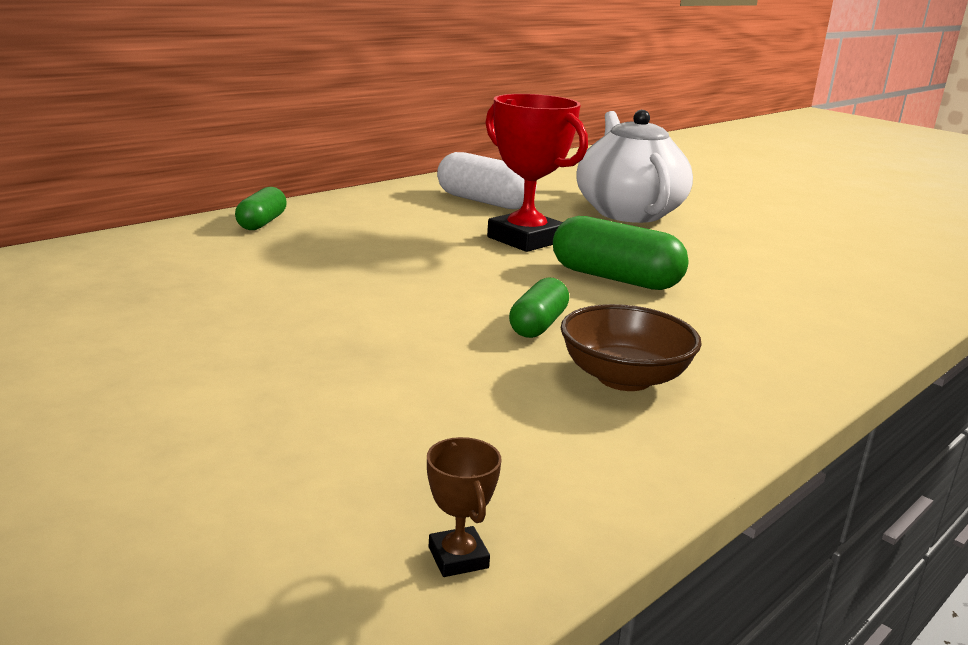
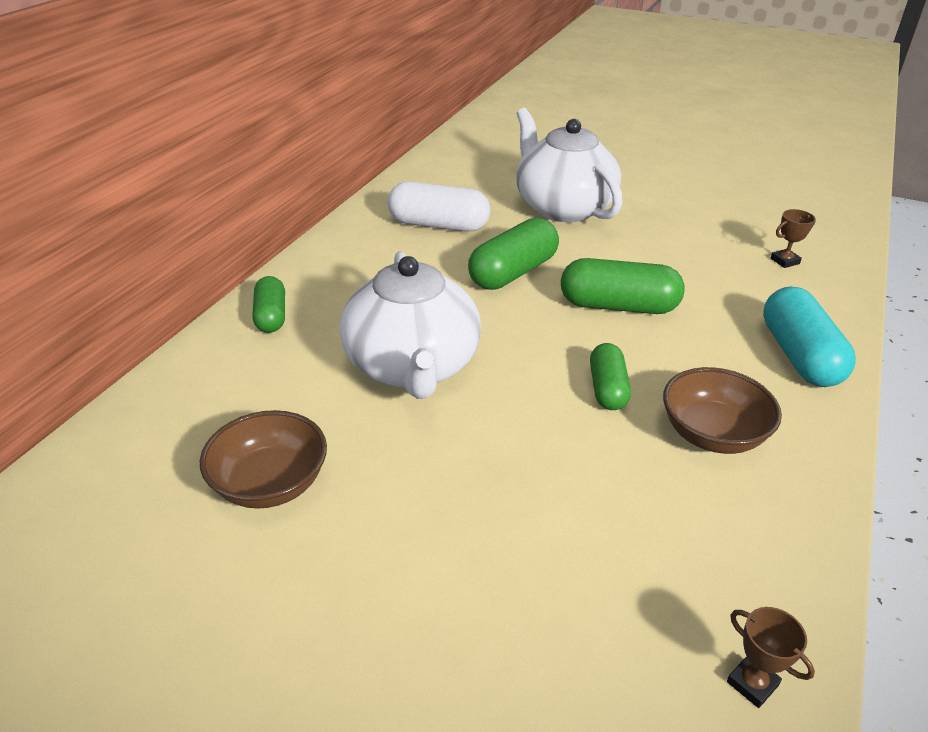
camera: 20 degrees left, 15 degrees up
red trophy [485,94,588,252] -> green capsule [468,218,559,290]
none -> brown bowl [200,410,327,509]
none -> white teapot [340,251,481,399]
none -> turquoise capsule [763,286,856,387]
none -> brown trophy [770,209,816,268]

